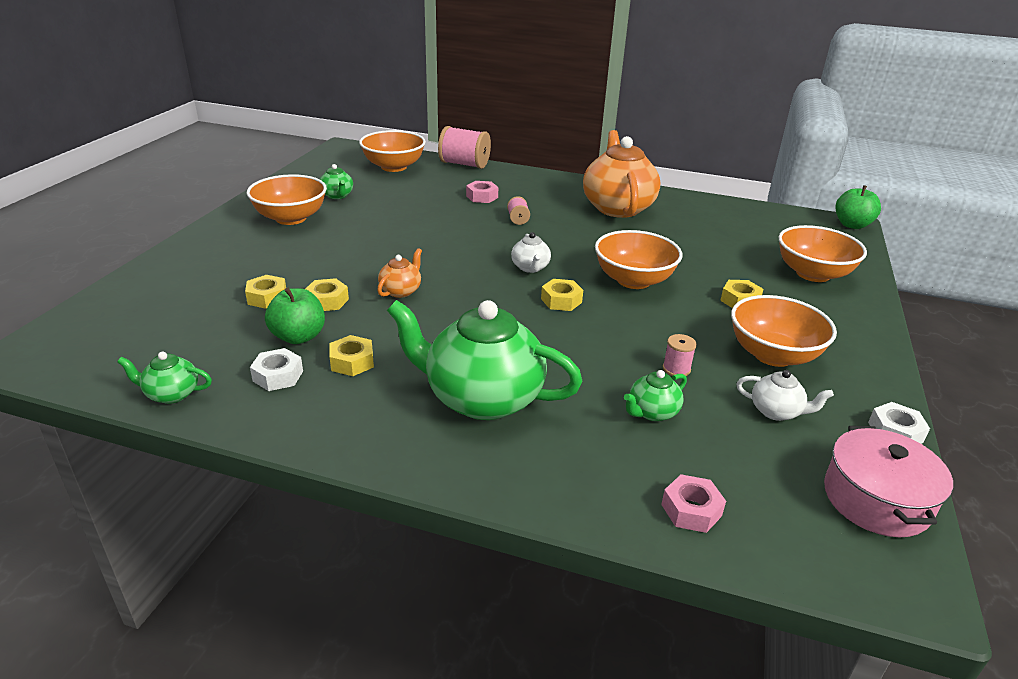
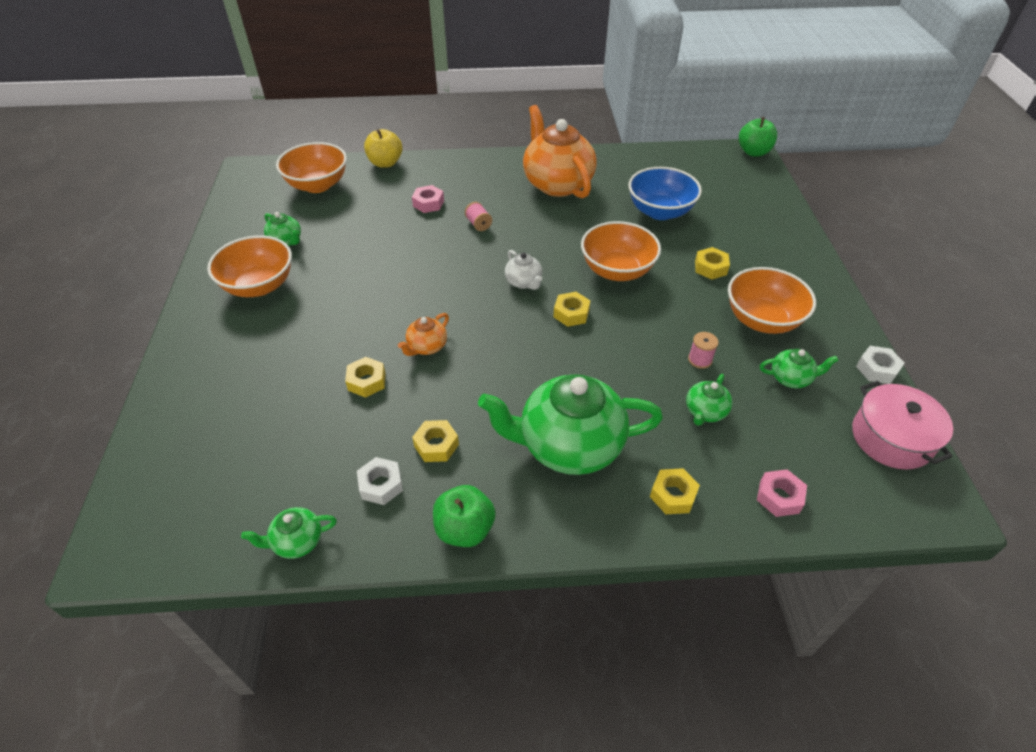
camera: 20 degrees left, 15 degrees up
yellow nut [245,275,286,309] -> yellow nut moved to [650,468,700,514]
green apple [265,288,325,344] -> green apple moved to [433,485,495,547]
orange teapot [377,248,422,298] -> orange teapot turned 150 degrees counterclockwise [398,313,449,356]
pink spool [438,126,491,169] -> yellow apple [364,129,402,168]
white teapot [736,370,834,421] -> green teapot [760,349,839,388]
orange bowl [778,225,867,282] -> none
none -> blue bowl [628,167,702,220]

